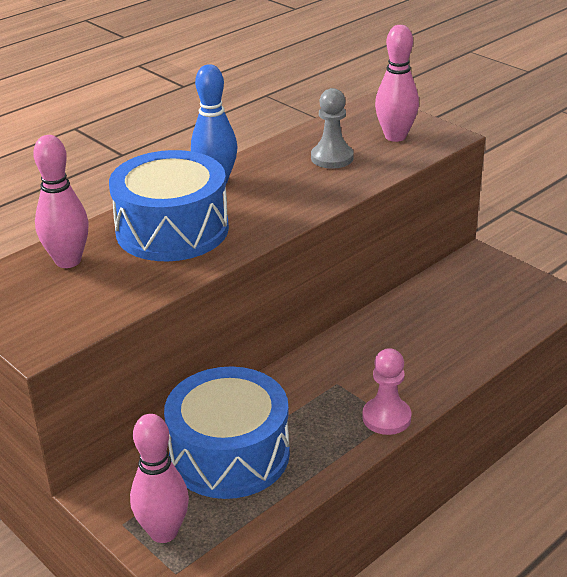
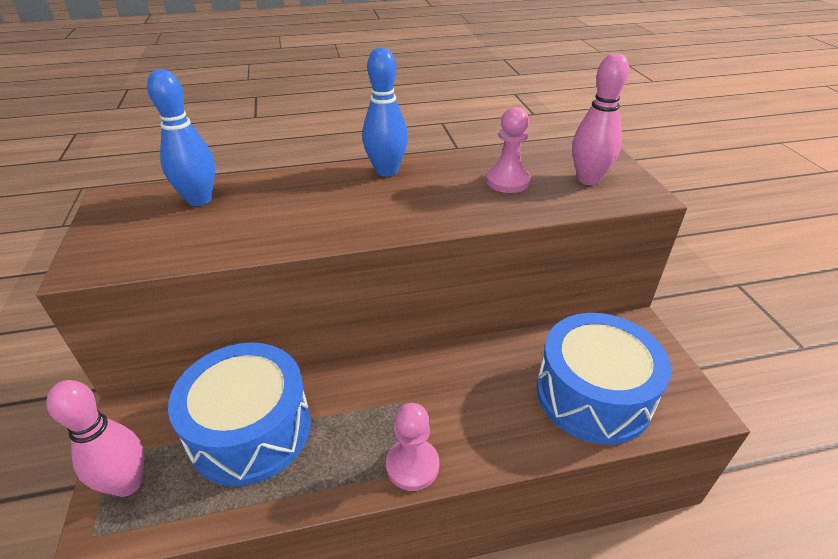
camera: 30 degrees right, 5 degrees up
pink bowling pin [33,135,89,268] -> blue bowling pin [147,69,215,206]
blue drum [109,150,229,261] -> blue drum moved to [536,313,671,445]
grey pawn [311,88,354,169] -> pink pawn [486,107,530,193]

